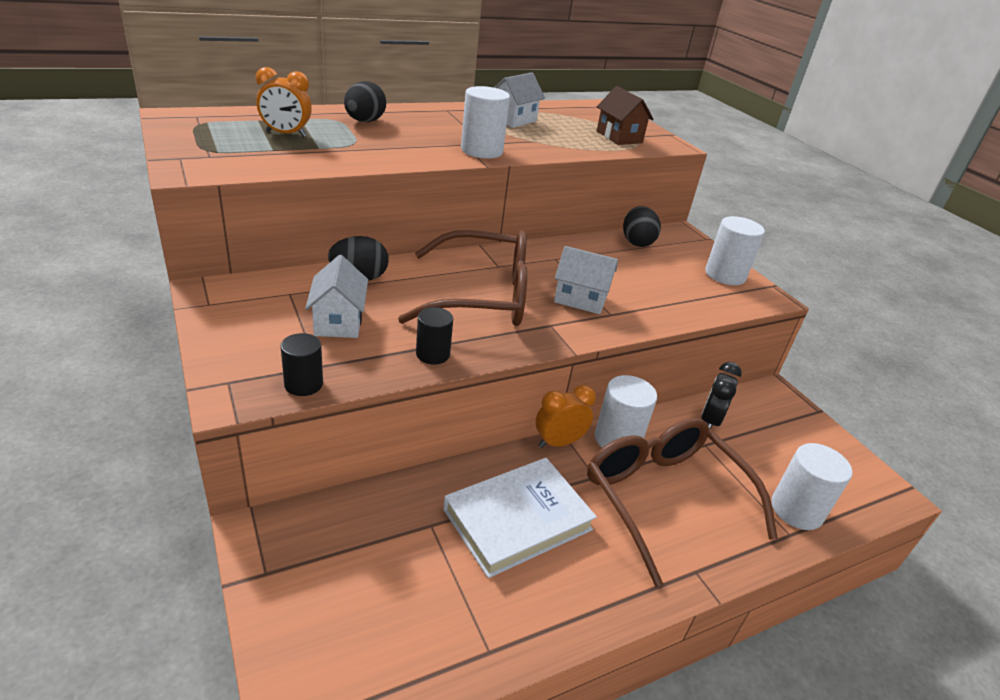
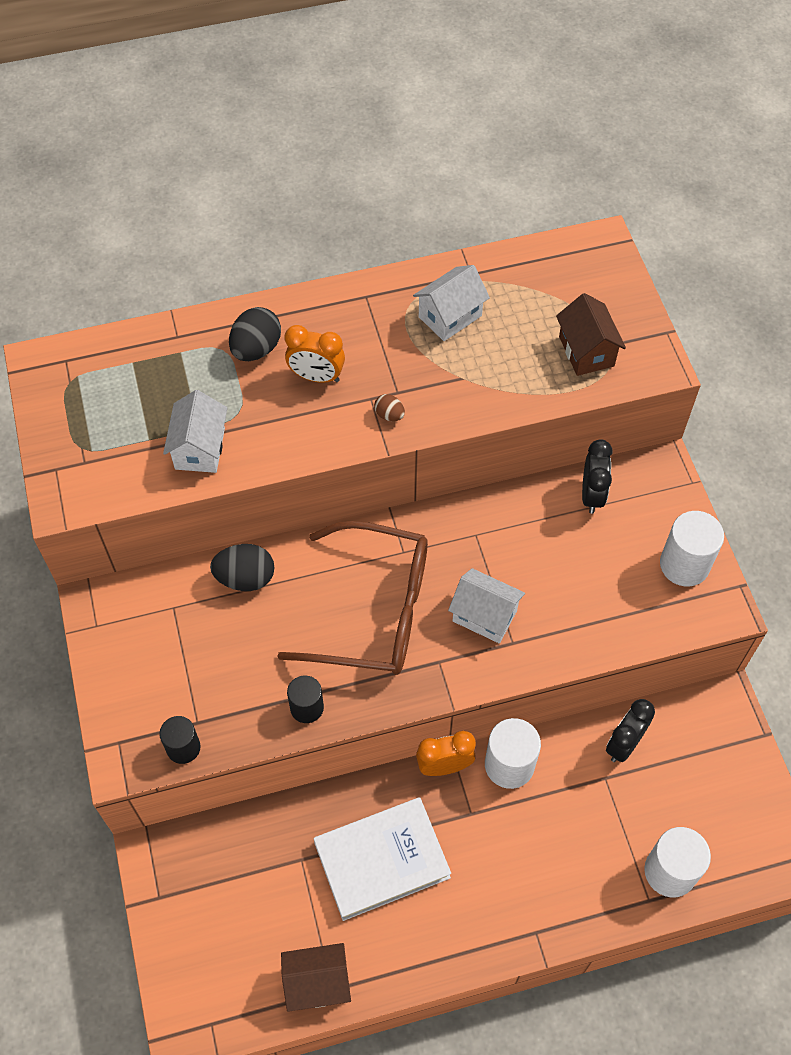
camera: 15 degrees right, 25 degrees up
orange clock [256,67,312,137] -> orange clock moved to [285,325,345,383]
white house [305,255,368,338] -> white house moved to [163,390,227,473]
white cylinder [461,86,510,159] -> brown egg [374,394,405,421]
brown glasses [587,418,778,587] -> none
black egg [623,206,661,247] -> black clock [582,439,613,514]
none -> brown house [281,943,351,1012]

